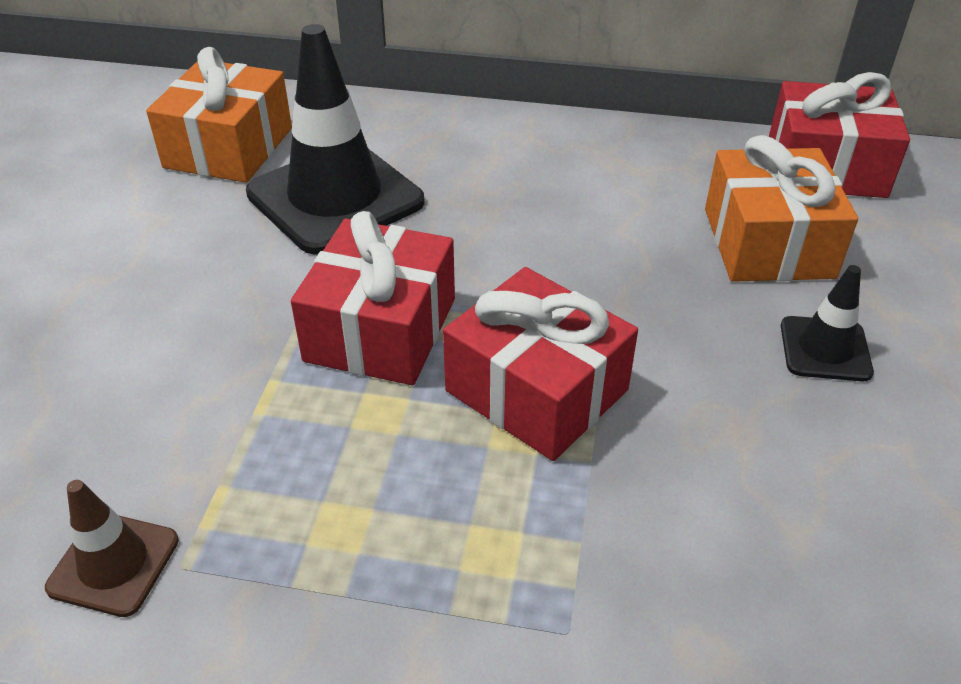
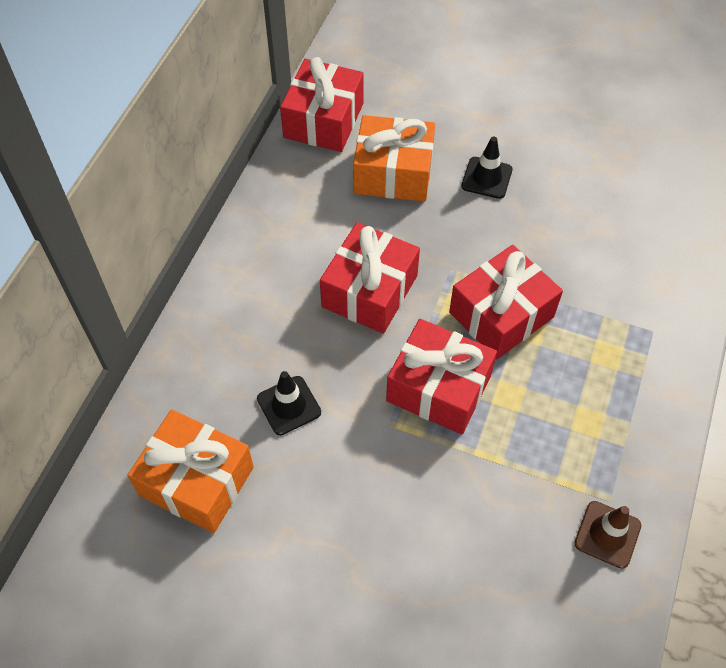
camera: 80 degrees left, 15 degrees up
black traffic cone [246,24,425,255] -> black traffic cone [257,371,321,435], size x0.49
none -> red gift [320,222,420,334]

